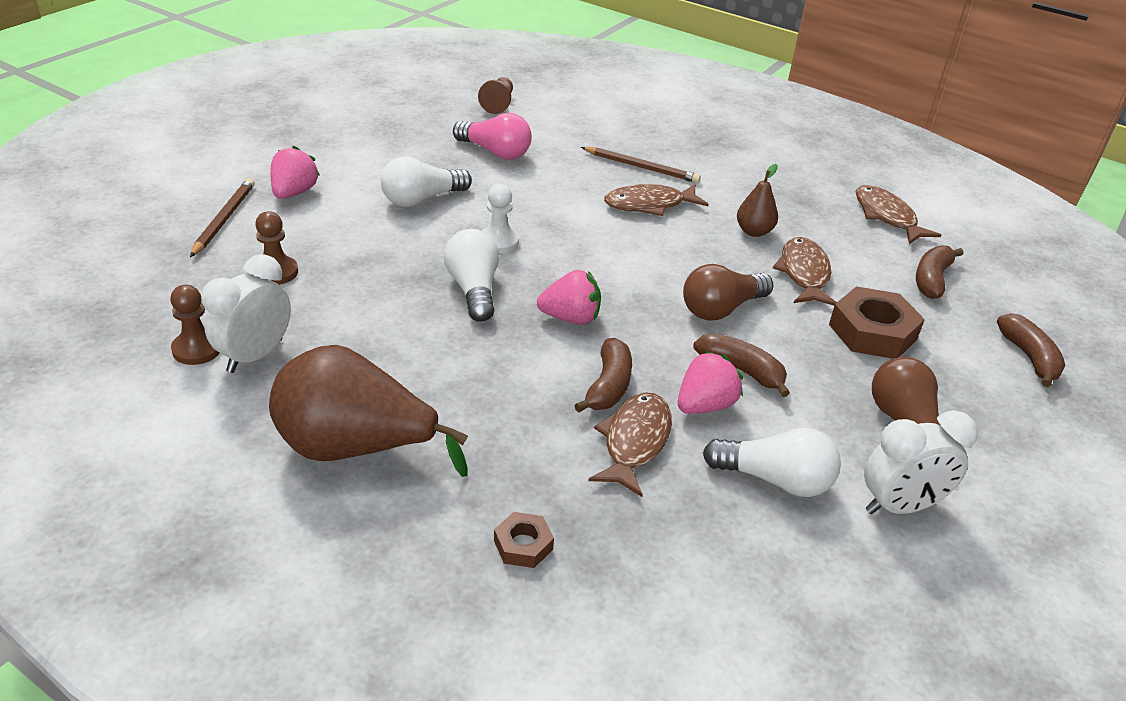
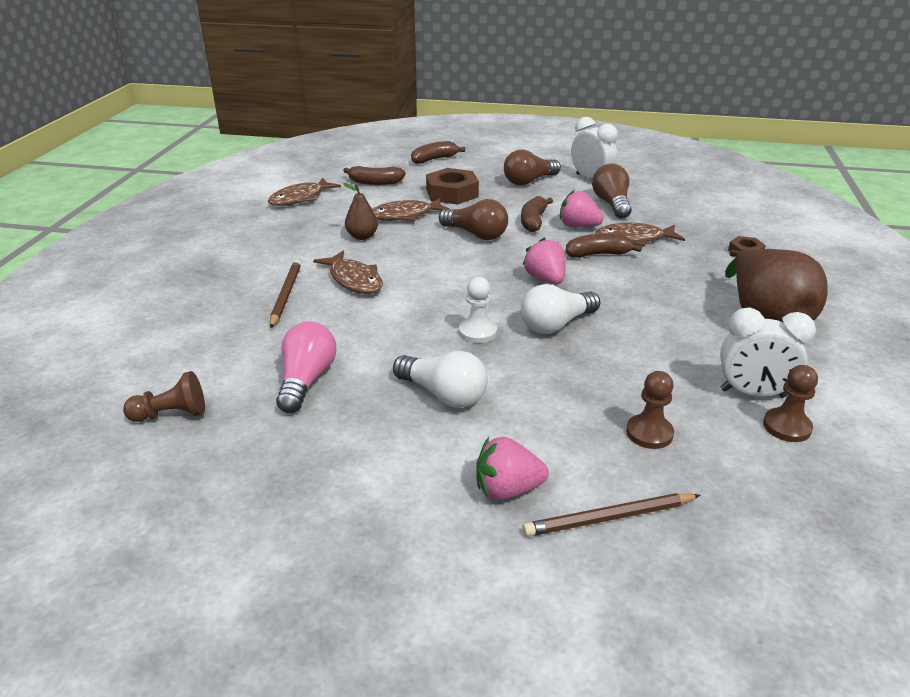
camera: 110 degrees left, 5 degrees down
white light bulb [703,428,841,497] -> brown light bulb [592,164,632,219]

